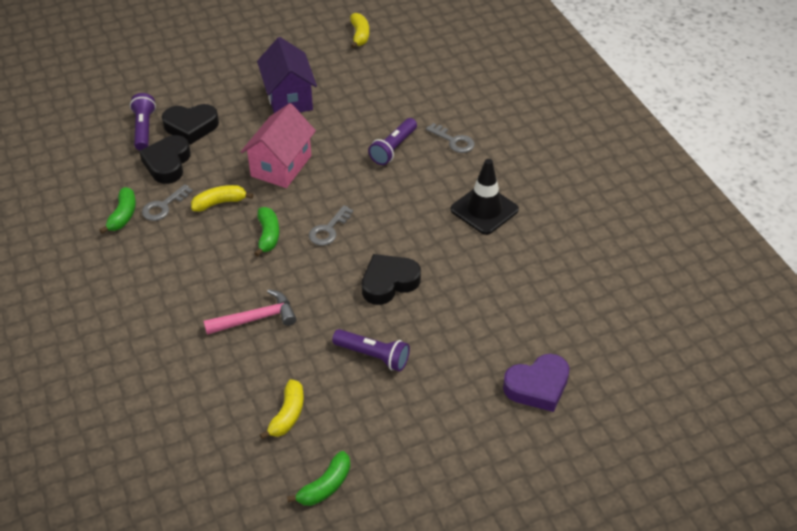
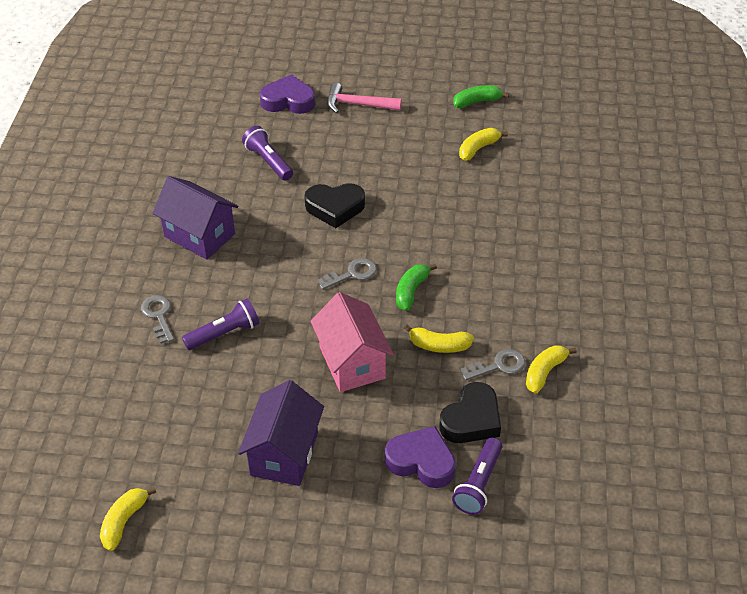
camera: 150 degrees left, 0 degrees up
green banana [100,187,136,234] -> yellow banana [526,345,577,394]
black heart [162,104,219,145] -> purple heart [385,426,456,488]
pink hammer [204,289,296,335] -> pink hammer moved to [327,82,402,113]
pink house [241,103,316,188] -> pink house turned 75 degrees counterclockwise [310,292,394,392]
purple flashlight [332,329,410,372] -> purple flashlight moved to [242,126,293,181]
black traffic cone [450,159,519,235] -> purple house [153,176,238,260]

